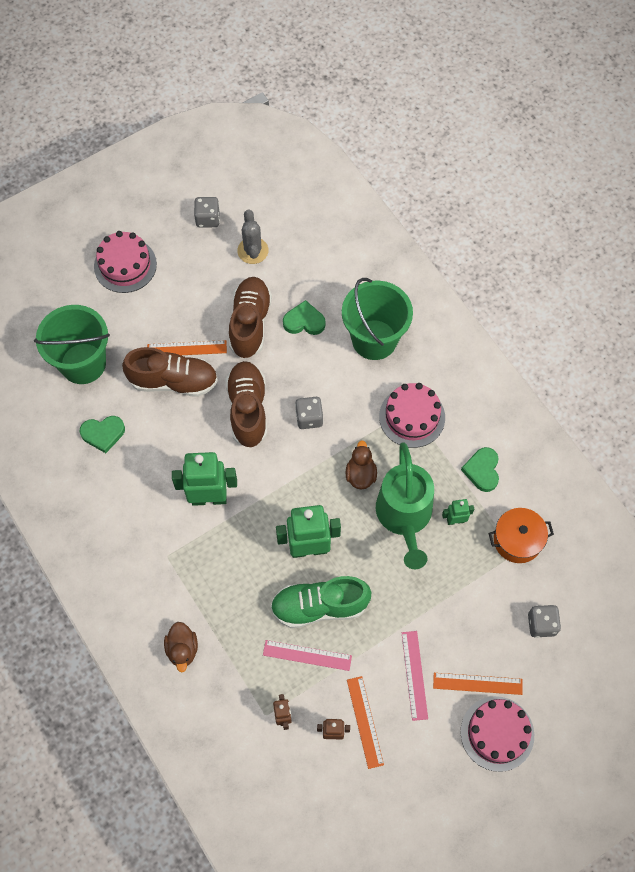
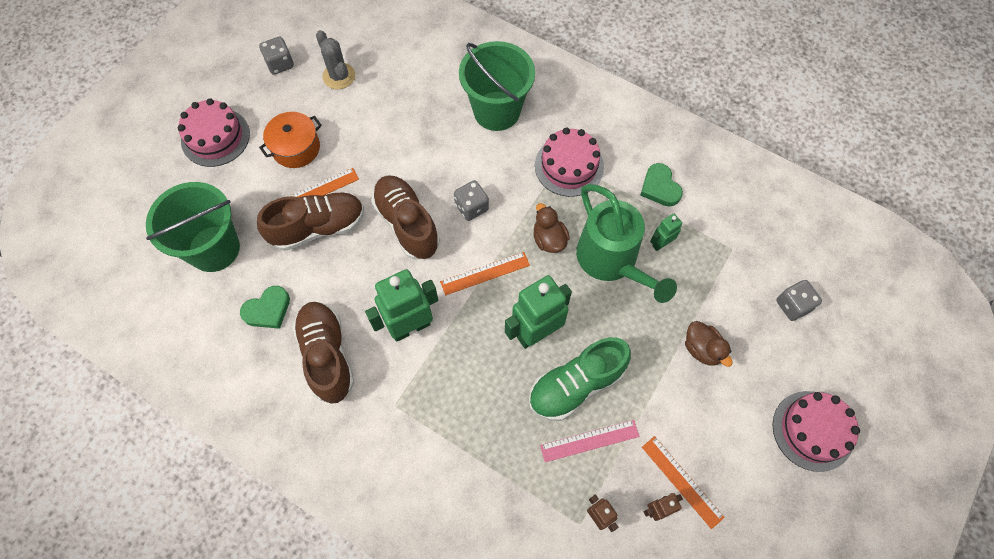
camera: 25 degrees left, 0 degrees up
brown duck [164,622,198,672] -> brown duck moved to [685,321,732,367]
brown shoe [229,277,272,359] -> brown shoe moved to [292,302,354,404]
green heart [283,300,326,335] -> none
pink ruler [402,631,428,721] -> none
orange ruler [433,673,523,695] -> orange ruler moved to [440,252,530,295]
orange pot [488,508,554,563] -> orange pot moved to [259,112,322,168]

